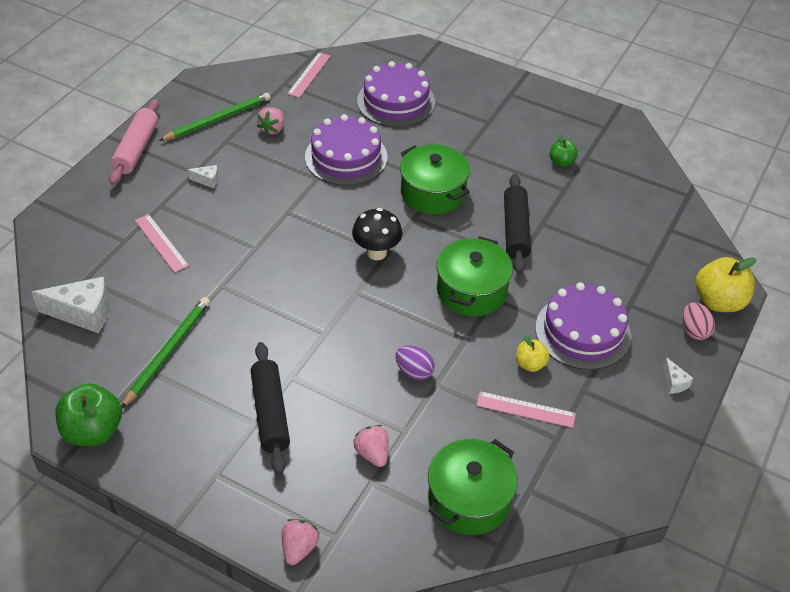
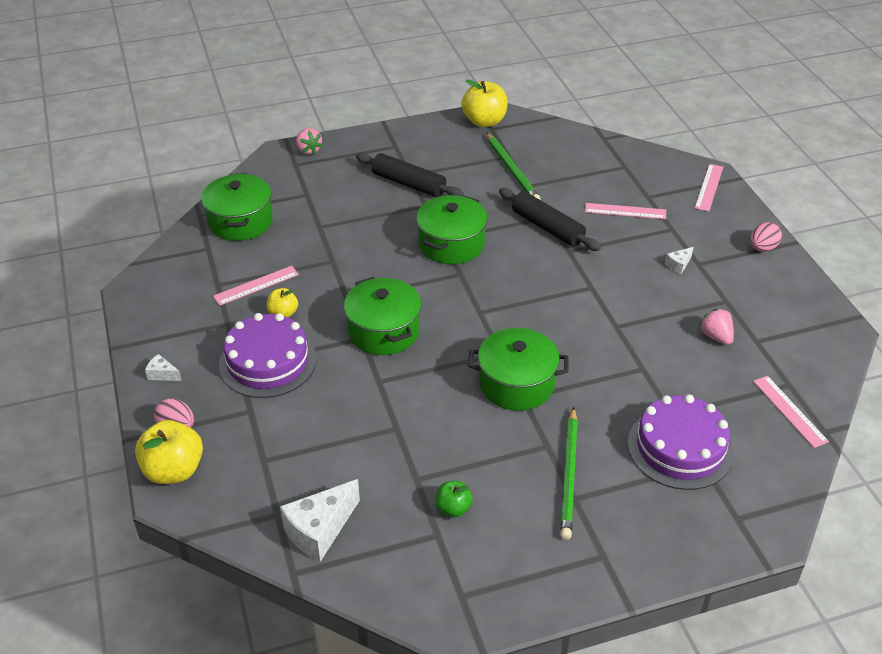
camera: 135 degrees right, 5 degrees down
white cheese [32,276,110,333] -> white cheese moved to [280,479,360,562]
green apple [55,383,122,446] -> yellow apple [461,80,508,127]
pink rolling pin [109,99,159,185] -> pink egg [750,222,782,252]
green pencil [159,93,271,141] -> green pencil moved to [560,407,578,540]
purple cake [305,114,388,186] -> none
black mushroom [352,208,402,260] -> none
pink strawberry [353,425,389,467] -> none
purple egg [395,345,435,380] -> none
black rolling pin [504,174,531,274] -> black rolling pin moved to [499,188,601,251]
none -> green pot [416,195,488,264]
none -> pink ruler [695,164,723,211]

